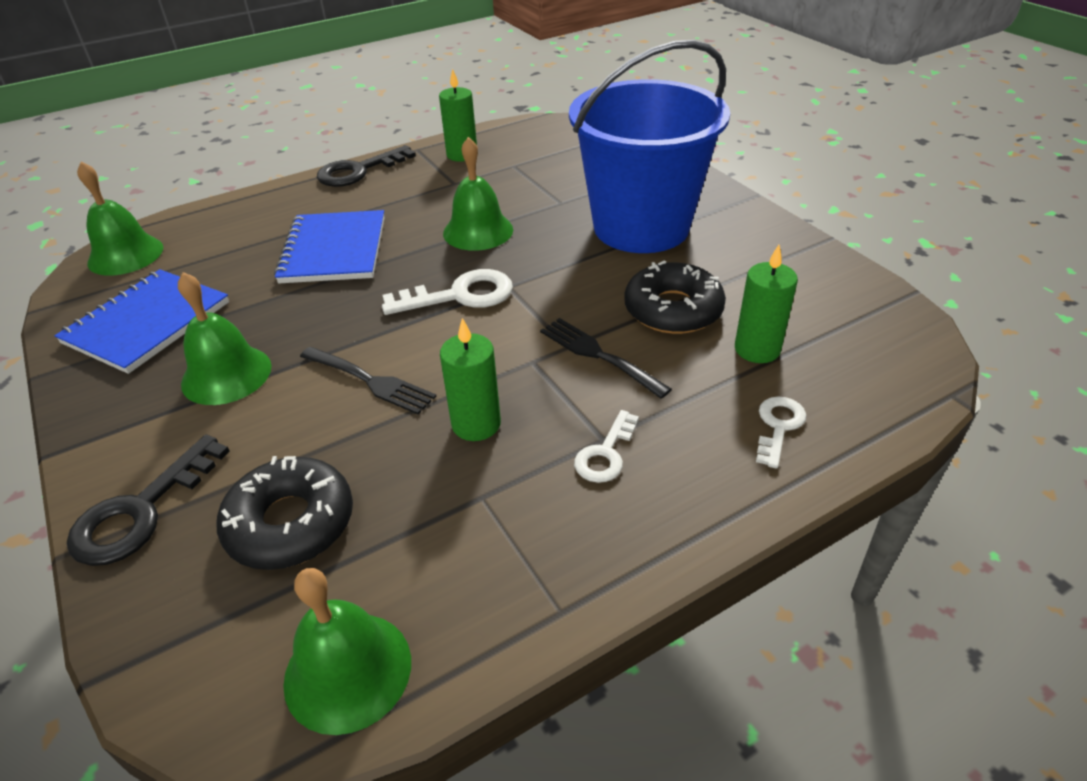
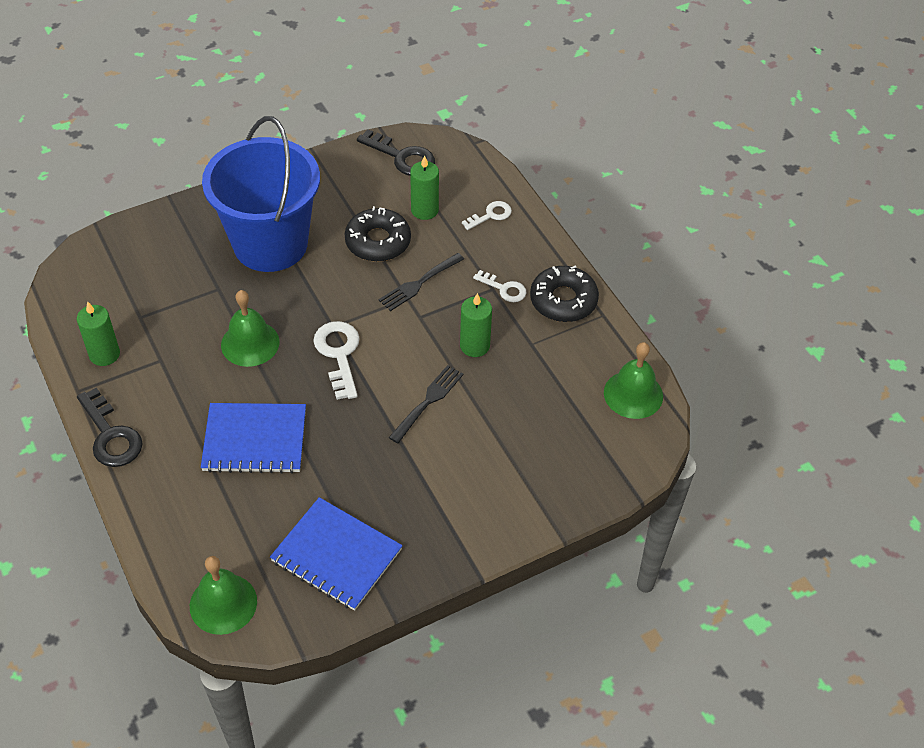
camera: 90 degrees left, 10 degrees up
black key [67,435,230,566] -> black key moved to [357,129,435,176]
green bell [178,272,271,405] -> none
black donut [217,456,353,570] -> black donut moved to [530,266,599,322]
white key [756,396,807,469] -> white key turned 120 degrees clockwise [462,201,512,230]

